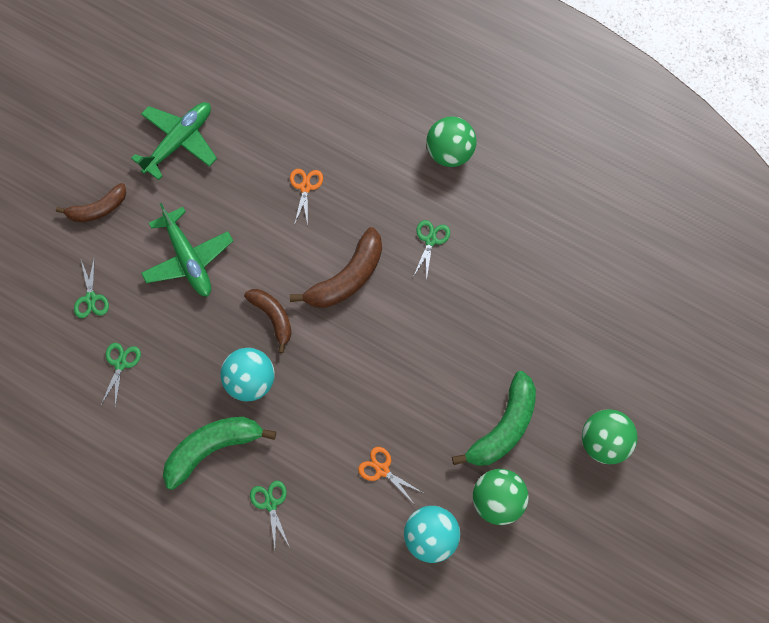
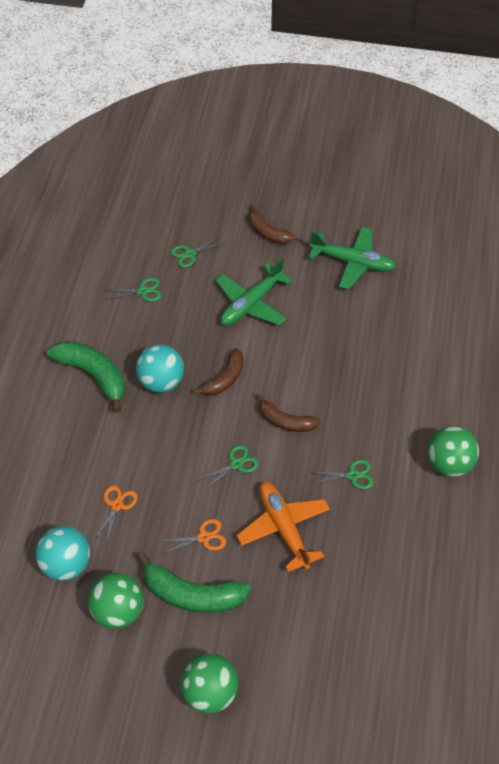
camera: 70 degrees right, 15 degrees down
green scissors [250,481,289,548] -> green scissors moved to [197,445,259,491]
orange scissors [290,169,323,225] -> orange scissors moved to [159,519,226,554]
brown banana [290,227,382,308] -> brown banana [257,393,320,432], size x0.65
none -> orange plane [237,482,330,572]

